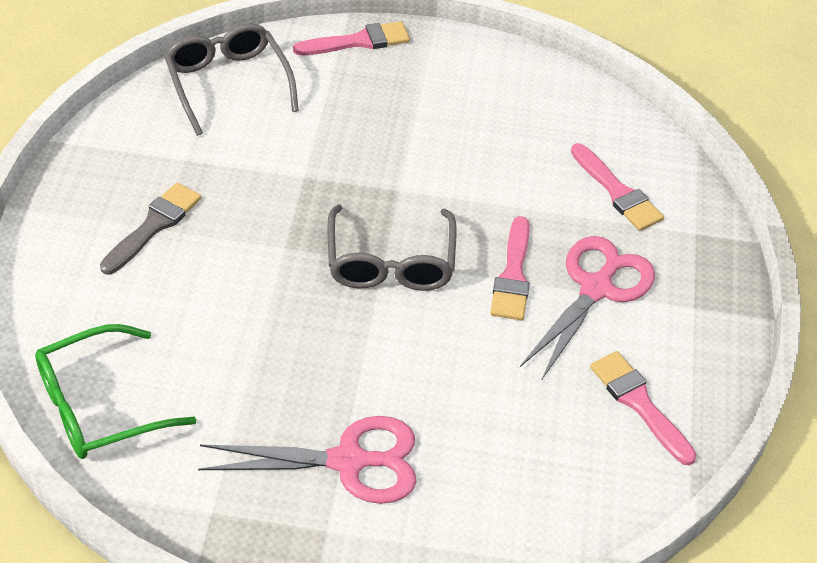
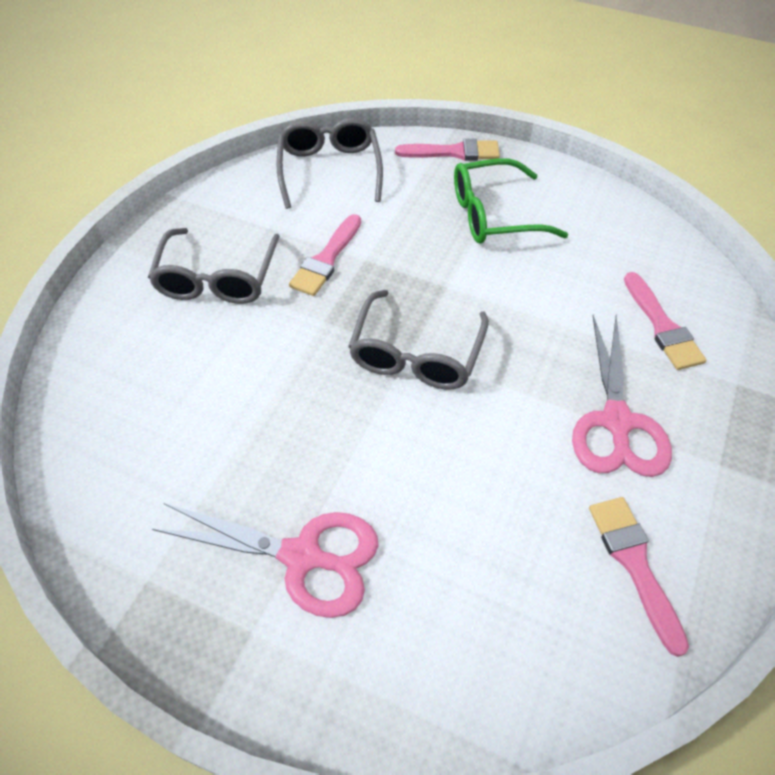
camera: 20 degrees right, 5 degrees up
green glasses [35,324,197,459] -> green glasses moved to [454,158,568,243]
grey brush [100,183,201,275] -> grey glasses [148,228,280,304]
pink brush [490,216,530,320] -> pink brush moved to [289,214,361,296]
pink scissors [520,236,655,381] -> pink scissors turned 135 degrees clockwise [572,315,672,477]

